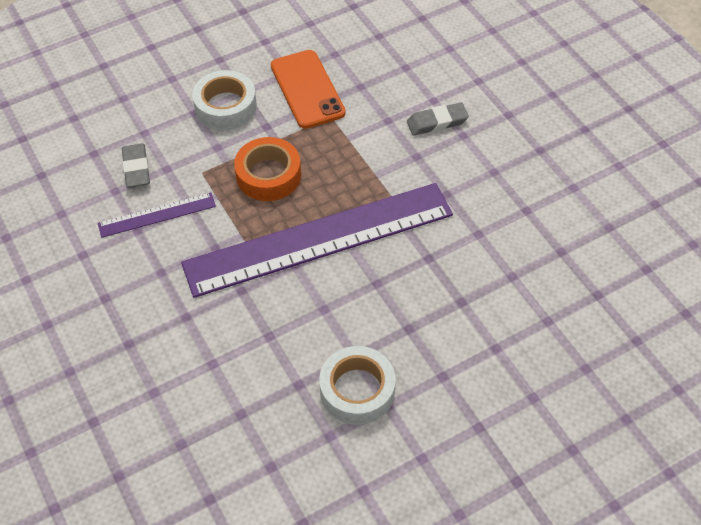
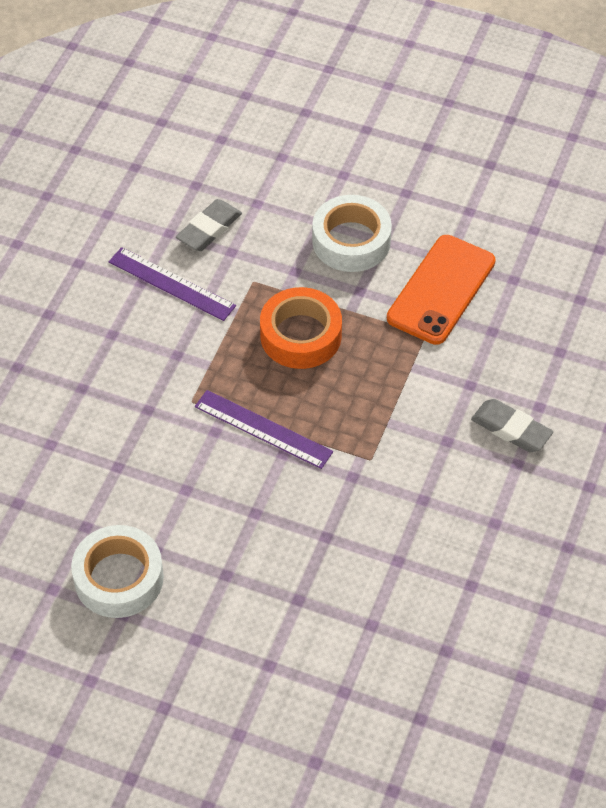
camera: 50 degrees right, 0 degrees up
purple ruler [181,183,453,298] -> purple ruler [195,390,333,469], size x0.43

